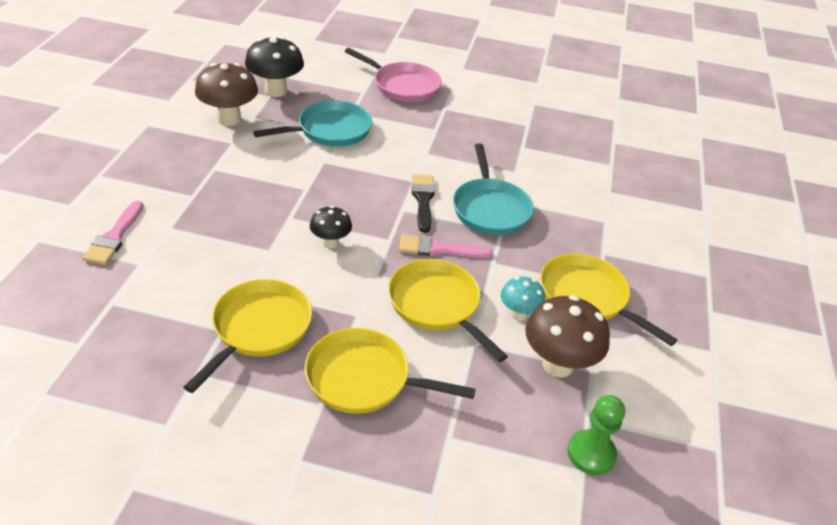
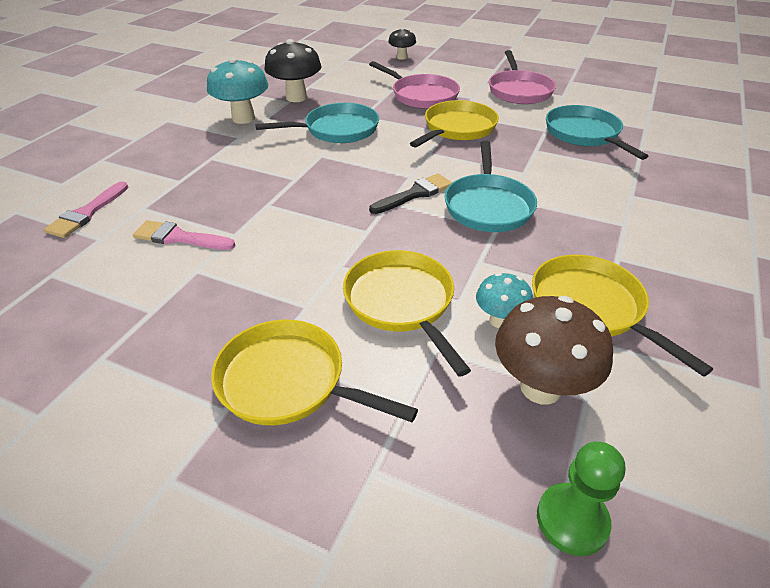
camera: 15 degrees right, 0 degrees up
yellow pan [184,279,312,393] -> yellow pan moved to [410,100,499,148]
brown mushroom [195,63,258,126] -> turquoise mushroom [207,57,269,124]
black mushroom [310,206,352,249] -> black mushroom moved to [388,28,416,60]
pink brush [399,234,492,258] -> pink brush moved to [133,220,236,250]
black brush [412,174,435,233] -> black brush turned 45 degrees clockwise [369,173,452,214]
none -> pink pan [489,50,556,104]
none -> turquoise pan [546,105,648,160]

